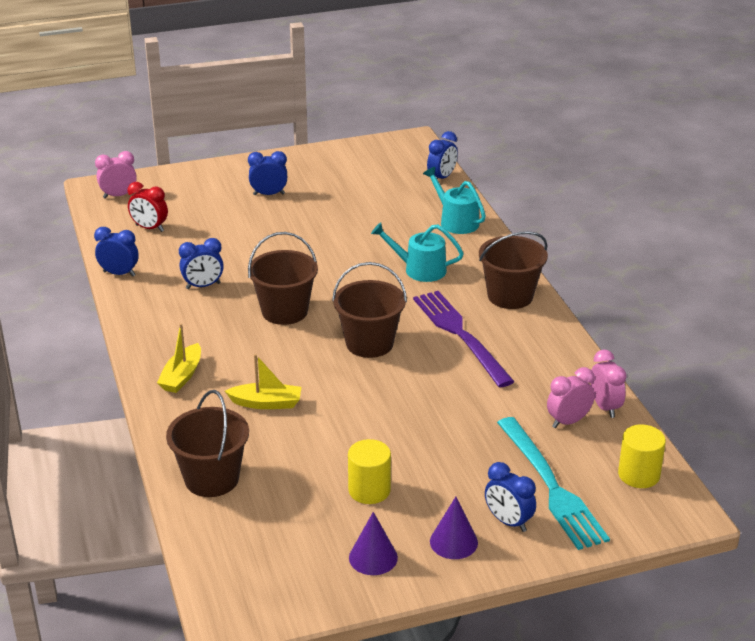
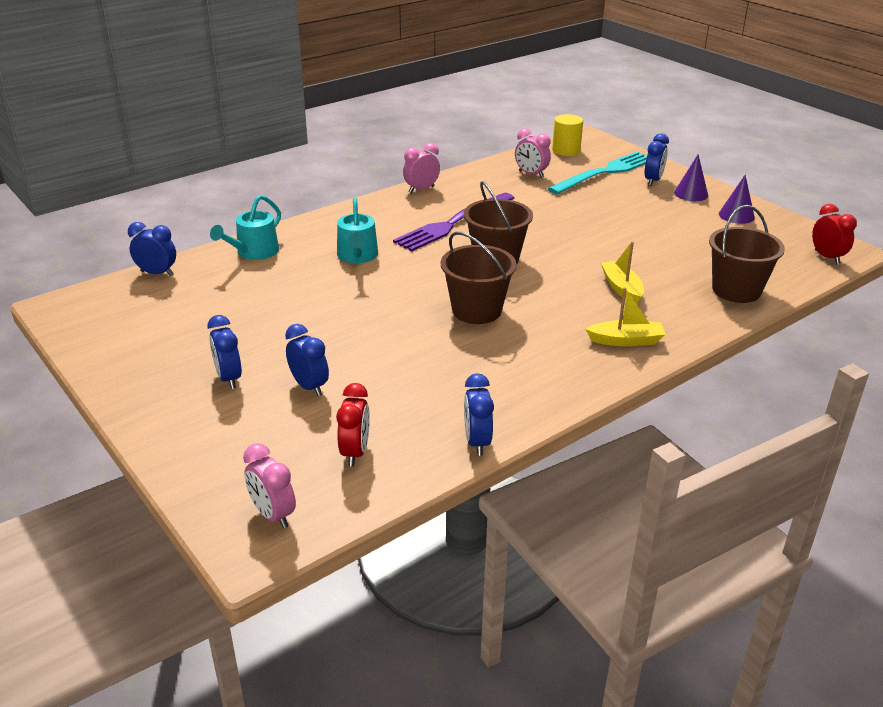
camera: 110 degrees left, 0 degrees up
blue clock [179,238,224,289] -> blue clock moved to [285,324,329,396]
yellow cylinder [348,439,391,504] -> none
brown bucket [479,231,548,309] -> none
pink clock [591,350,627,418] -> pink clock moved to [403,143,440,193]
none -> red clock [812,204,857,265]

